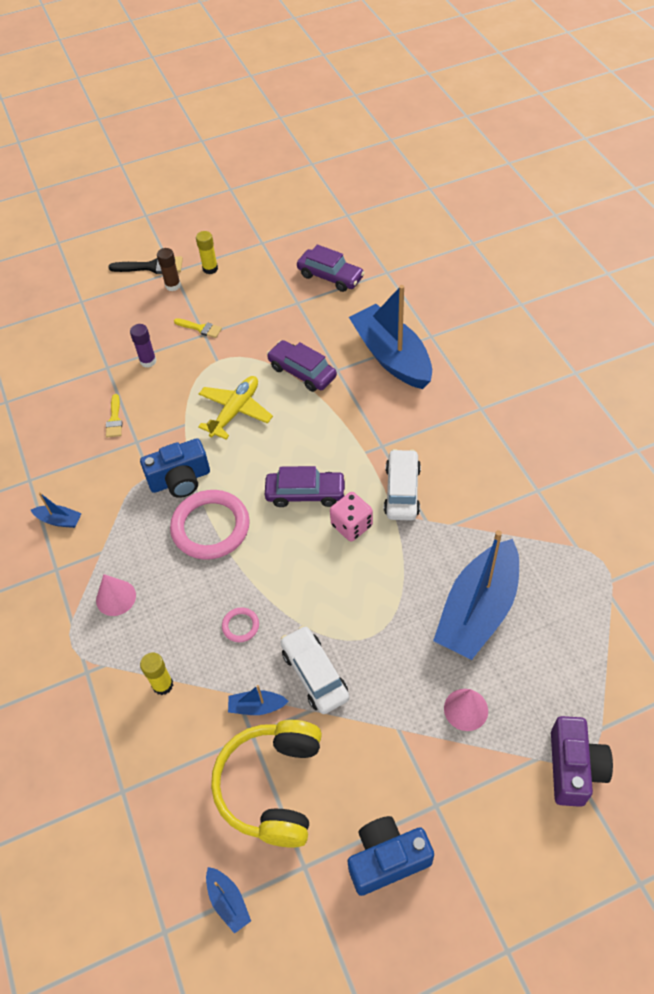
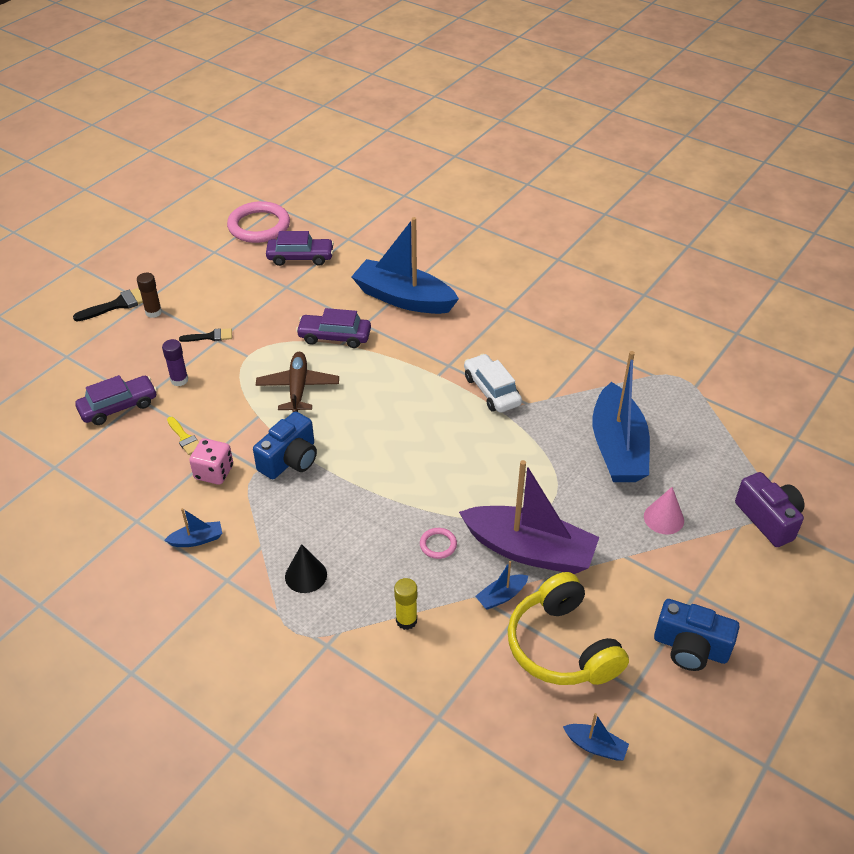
camera: 35 degrees left, 10 degrees down
pink cone [96,574,136,616] -> black cone [285,544,327,593]
pink ring [170,490,250,560] -> pink ring moved to [227,201,290,243]
yellow brush [174,318,222,338] -> black brush [179,328,232,342]
yellow glue stick [196,231,218,274] -> none
yellow plane [198,376,273,439] -> brown plane [256,352,339,412]
purple car [265,466,346,507] -> purple car moved to [75,375,157,425]
white car [281,626,349,714] -> purple boat [459,460,599,574]
pink dice [330,492,373,541] -> pink dice moved to [189,438,233,485]
blue camera [347,816,434,896] -> blue camera turned 105 degrees counterclockwise [654,599,739,671]

